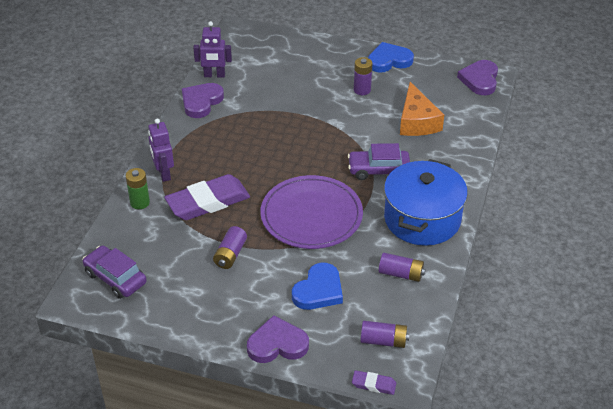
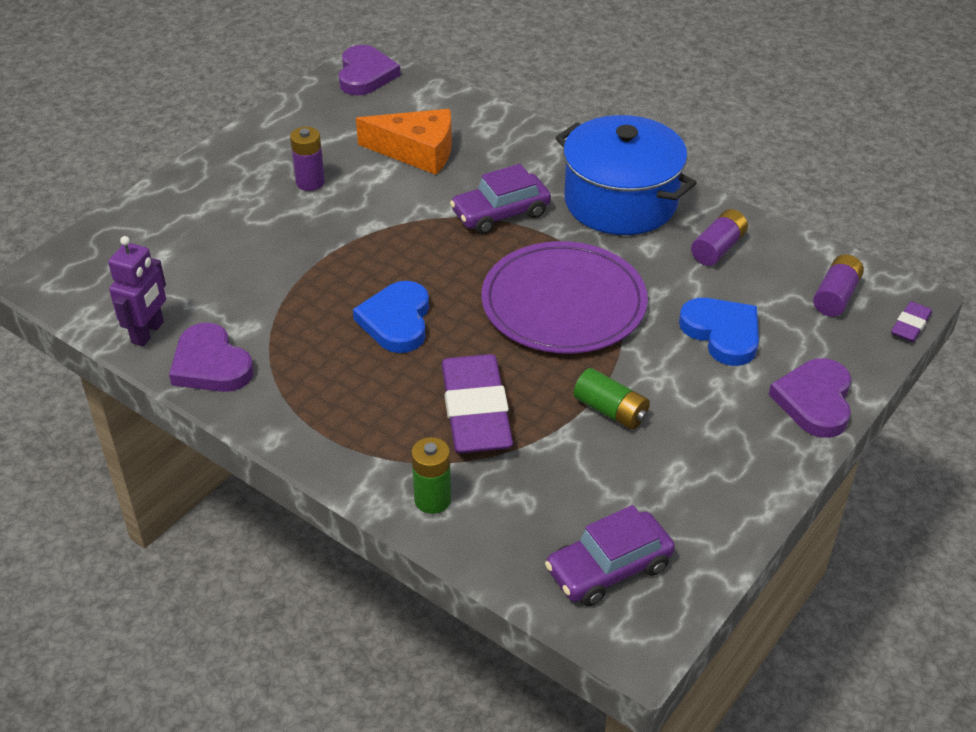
camera: 70 degrees left, 0 degrees up
purple robot [148,118,174,182] -> none
purple battery [213,226,247,269] -> green battery [573,368,650,430]
purple car [348,143,410,180] -> purple car turned 45 degrees clockwise [450,164,551,234]
blue heart [368,42,414,72] -> blue heart moved to [353,281,429,353]
purple heart [457,60,498,95] -> purple heart turned 120 degrees counterclockwise [339,45,401,95]

